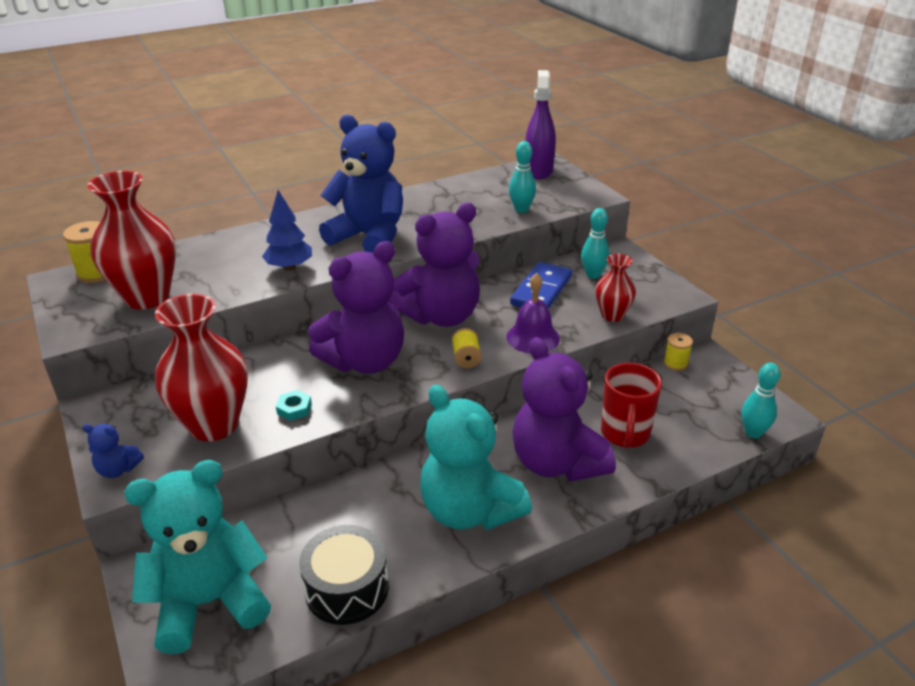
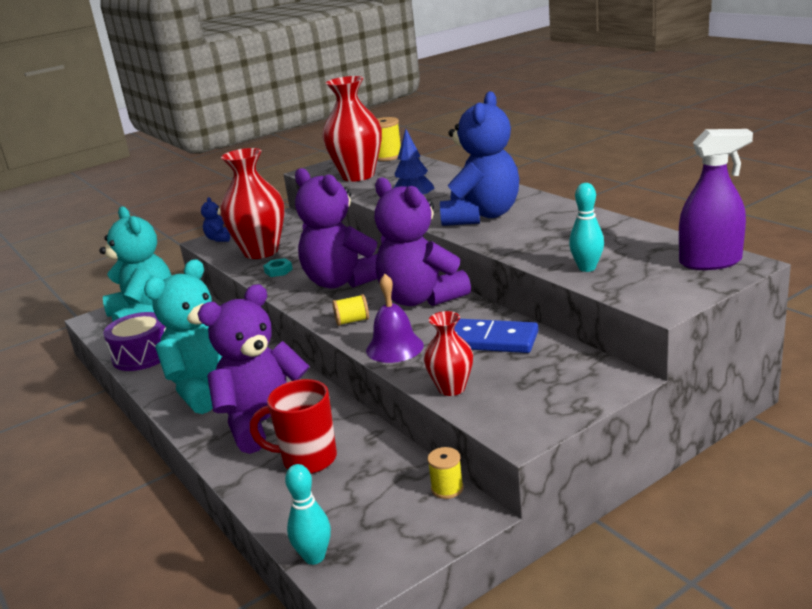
camera: 85 degrees right, 10 degrees down
black drum [299,525,389,625] -> purple drum [103,312,166,371]
turquoise bowling pin [581,208,610,279] -> none

